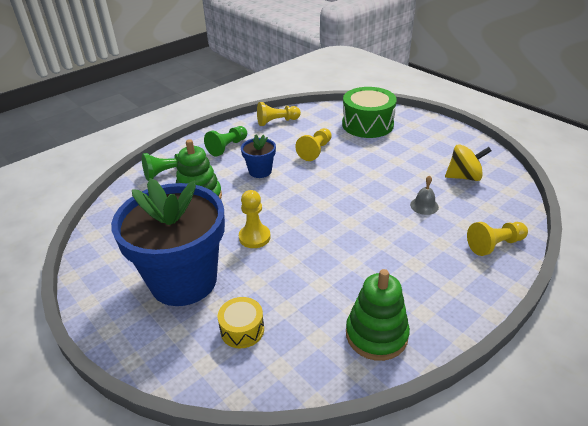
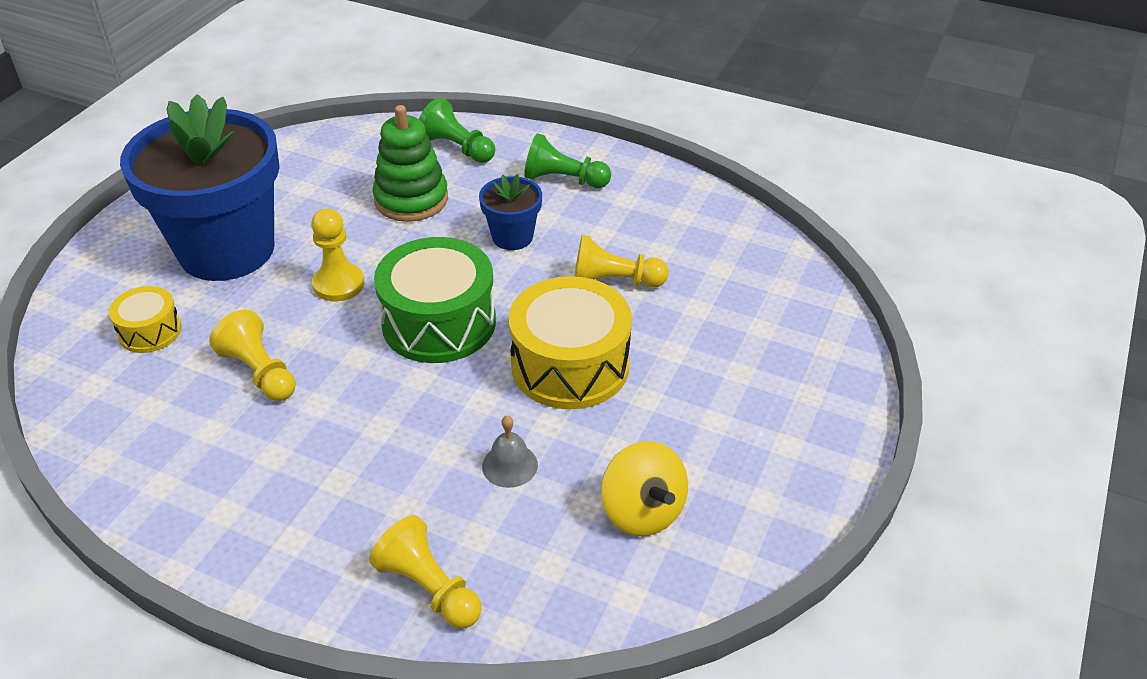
camera: 65 degrees right, 5 degrees up
yellow pawn [257,102,301,126] -> yellow pawn moved to [209,309,296,401]
green drum [342,87,397,138] -> green drum moved to [374,237,496,363]
green stacking toy [346,269,410,361] -> none
none -> yellow drum [509,276,632,409]

